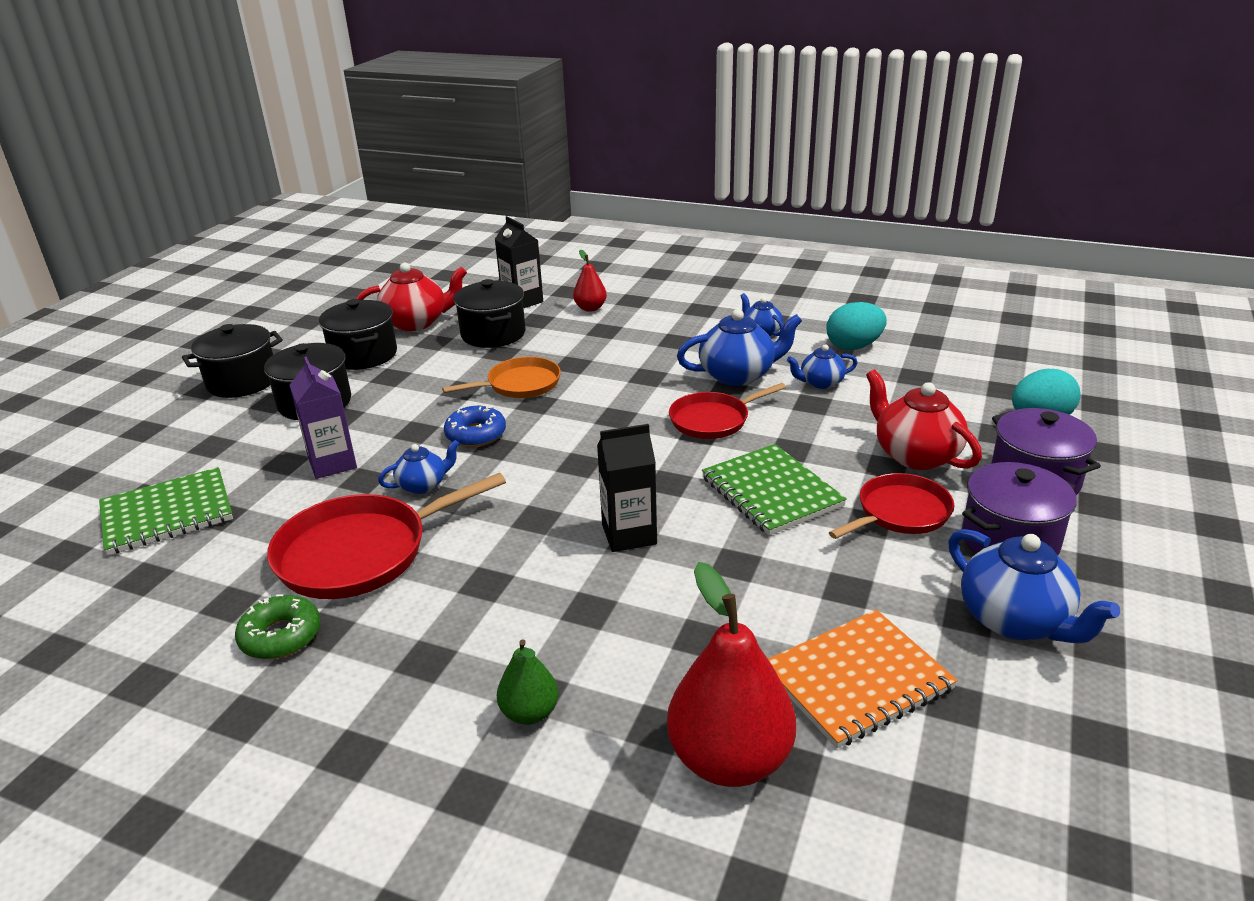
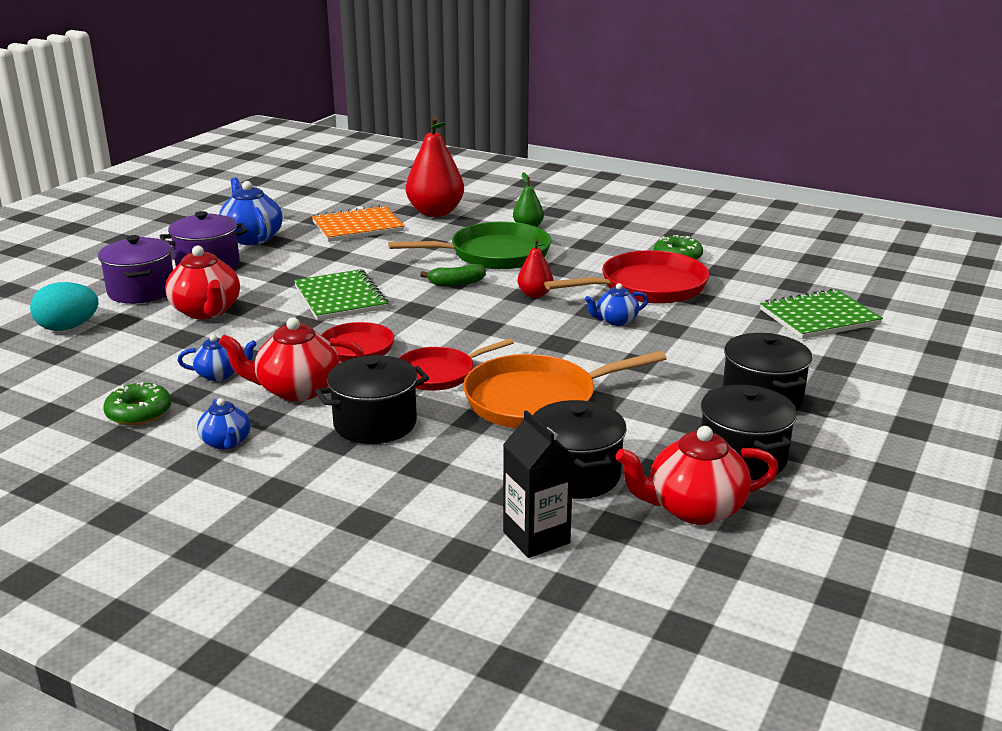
camera: 175 degrees left, 5 degrees down
black pot [182,324,283,398] -> black pot moved to [315,355,429,444]
purple carton [290,356,357,479] -> none
orange pan [442,357,561,398] -> orange pan [463,351,667,428], size x1.59
blue donut [444,405,506,447] -> none
red pear [573,250,607,312] -> red pear moved to [518,239,553,298]
black carton [597,424,657,552] -> green banana [420,264,486,286]
blue teapot [677,309,802,386] -> red teapot [219,317,365,401]
turquoise egg [826,302,887,350] -> green donut [103,382,171,425]
red pan [829,473,954,539] -> red pan moved to [399,339,514,391]
none -> green pan [388,222,551,269]

